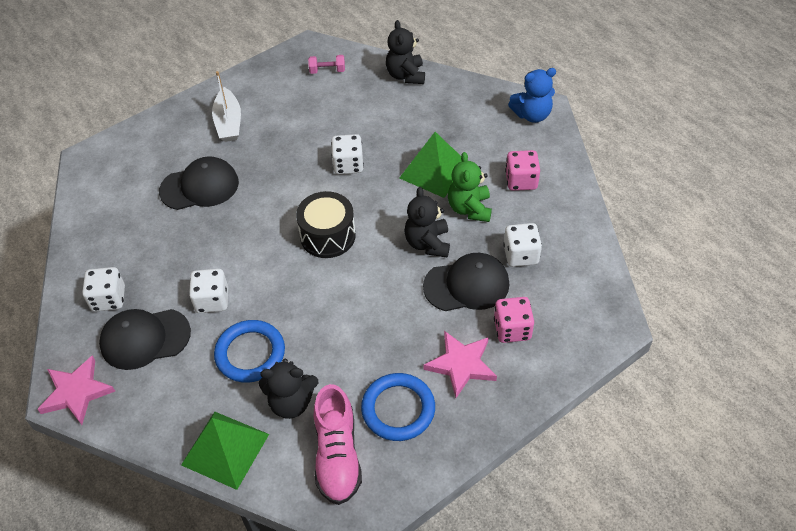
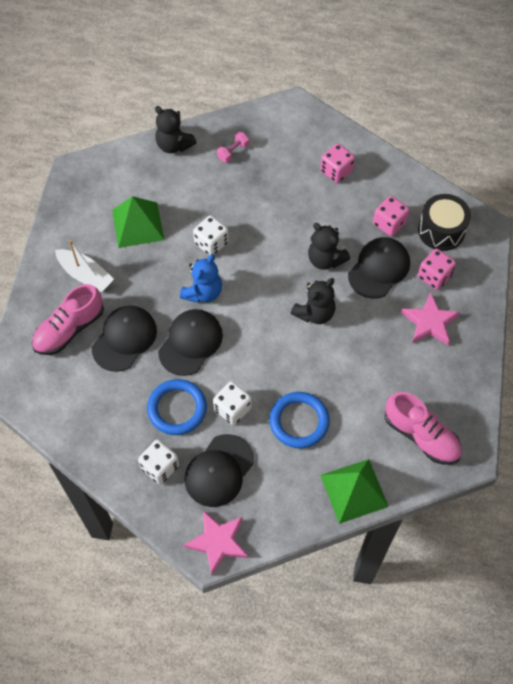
camera: 45 degrees left, 10 degrees up
black teddy bear [259,358,318,419] -> black teddy bear moved to [291,278,335,324]
black drum [296,191,356,258] -> black drum moved to [418,194,471,251]
pink dumbbell [308,55,345,74] -> pink dumbbell moved to [217,132,249,163]
blue ring [361,373,435,441] -> blue ring moved to [147,379,207,435]
green pyramid [399,132,462,198] -> green pyramid moved to [112,196,164,248]
green teddy bear [448,152,492,222] -> none
white dice [503,223,542,267] -> pink dice [373,196,409,236]
blue teddy bear [508,68,556,123] -> blue teddy bear moved to [180,254,222,303]
none -> pink shoe [31,284,104,355]
none -> black cap [158,309,223,376]

